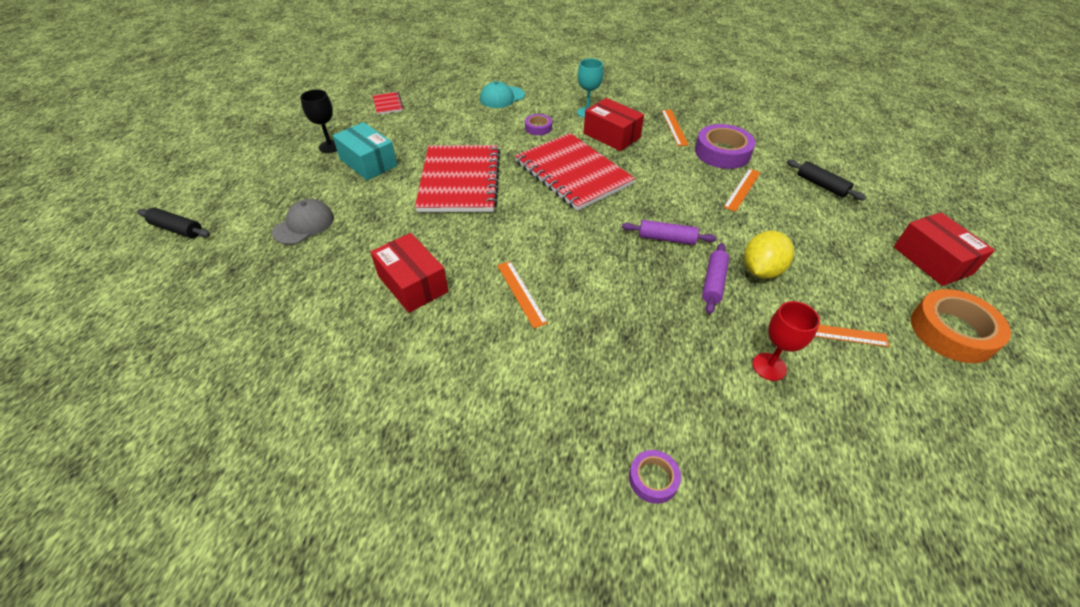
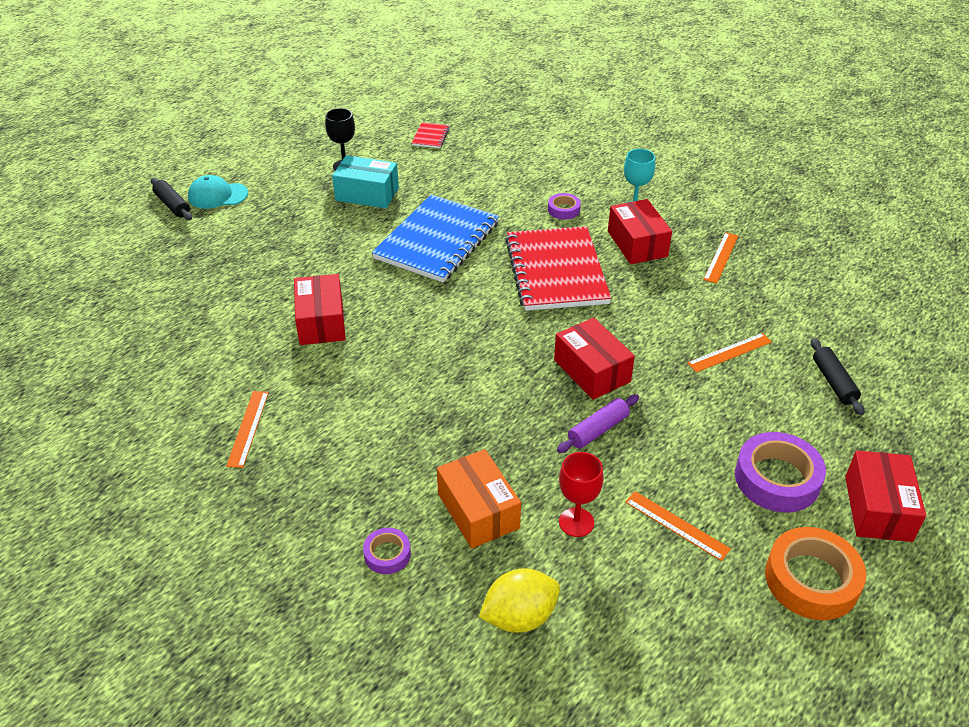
camera: 30 degrees right, 5 degrees down
grey cap [272,199,334,245] -> none
turquoise box [332,122,398,180] -> turquoise box turned 60 degrees counterclockwise [332,155,399,208]
red notebook [415,145,500,212] -> blue notebook [372,195,499,282]
turquoise cap [480,81,525,108] -> turquoise cap moved to [188,175,248,209]
orange ruler [497,261,548,328] -> orange ruler moved to [226,391,269,468]
purple rolling pin [622,220,717,245] -> red box [554,318,635,400]
purple tape [695,124,756,169] -> purple tape moved to [735,432,826,512]
yellow lemon [744,231,794,279] -> yellow lemon moved to [479,569,560,633]
none -> orange box [437,449,521,549]

